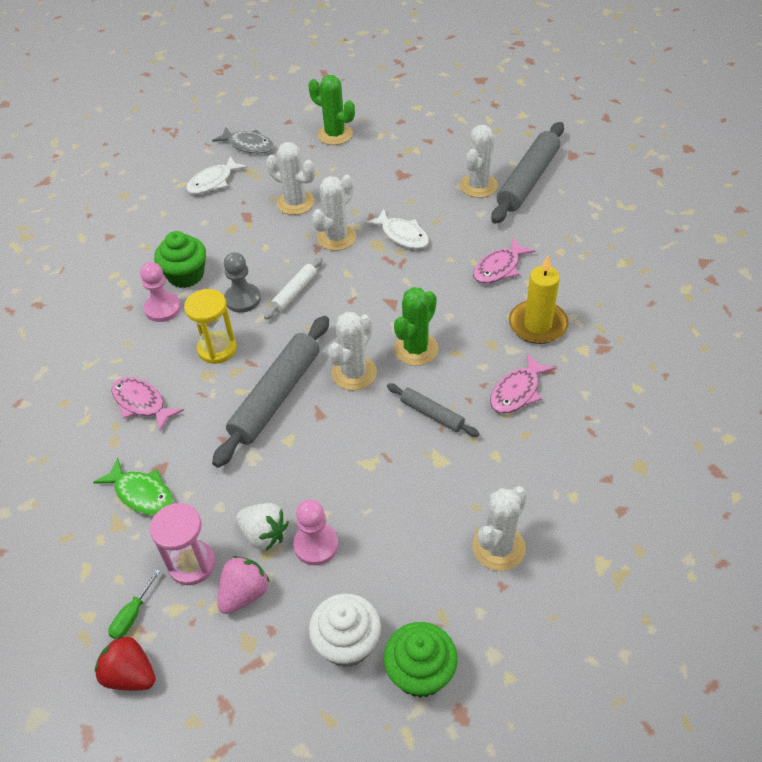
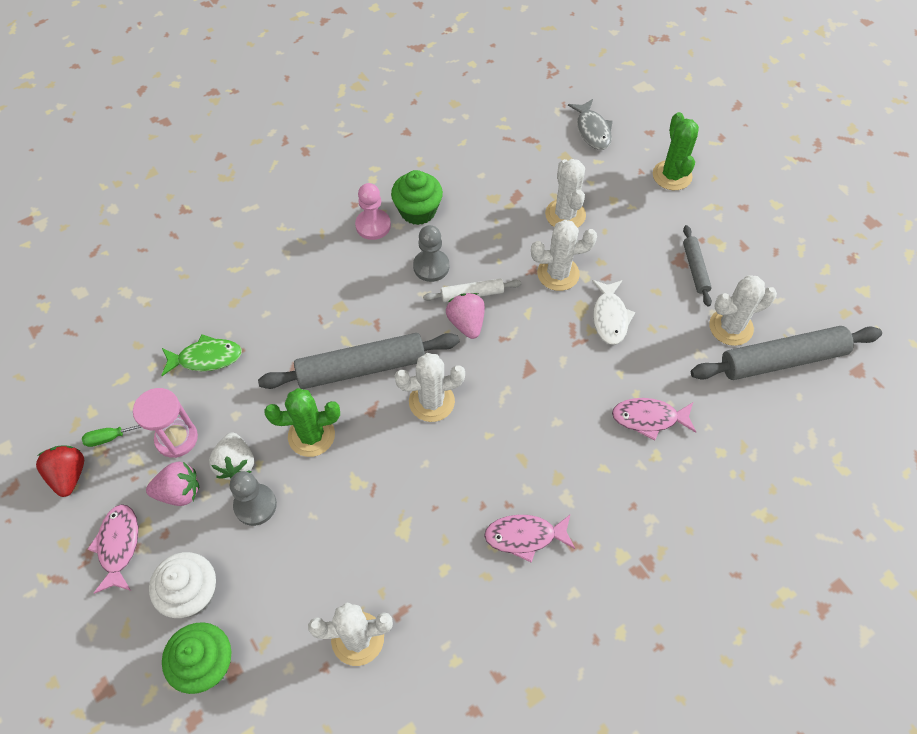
camera: 45 degrees right, 10 degrees up
green fish [93,458,173,516] -> green fish turned 90 degrees counterclockwise [161,334,242,376]
pink fish [111,377,184,431] -> pink fish moved to [87,504,138,594]
yellow hourglass [184,289,237,364] -> none
white fish [186,156,248,194] -> none
pink pawn [293,499,339,565] -> grey pawn [230,471,277,526]
grey rolling pin [387,383,479,437] -> grey rolling pin moved to [683,225,712,307]
green cactus [394,287,439,366] -> green cactus moved to [264,388,340,457]
yellow candle [509,256,569,344] -> none
none -> pink strawberry [446,293,485,339]

